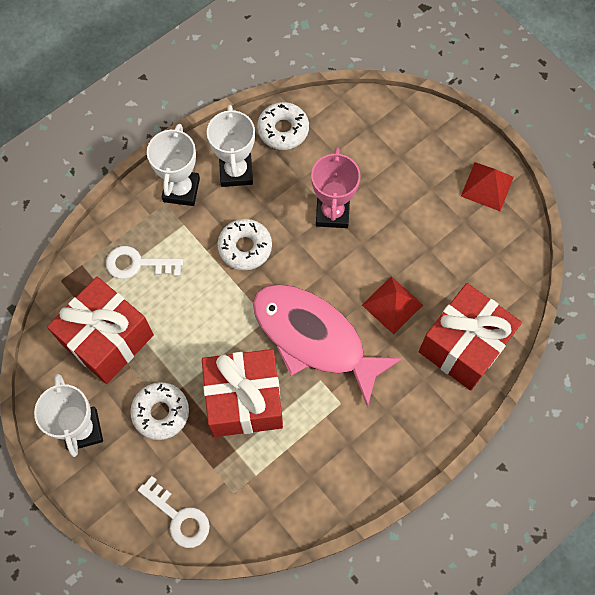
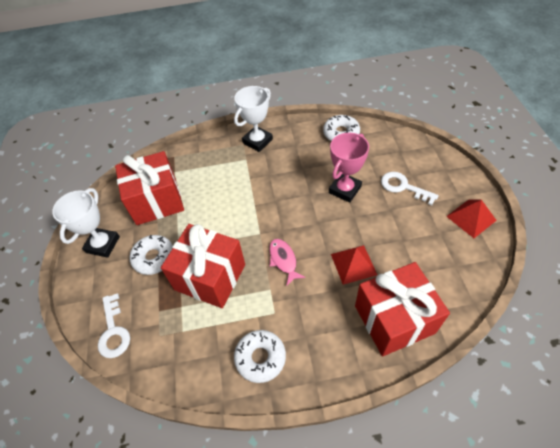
camera: 35 degrees right, 15 degrees down
white key [106,246,183,279] -> white key moved to [381,172,439,205]
white trophy [207,105,255,187] -> none
white donut [218,219,272,270] -> white donut moved to [234,330,286,383]
pink fish [253,284,402,408] -> pink fish [269,239,306,285], size x0.42

